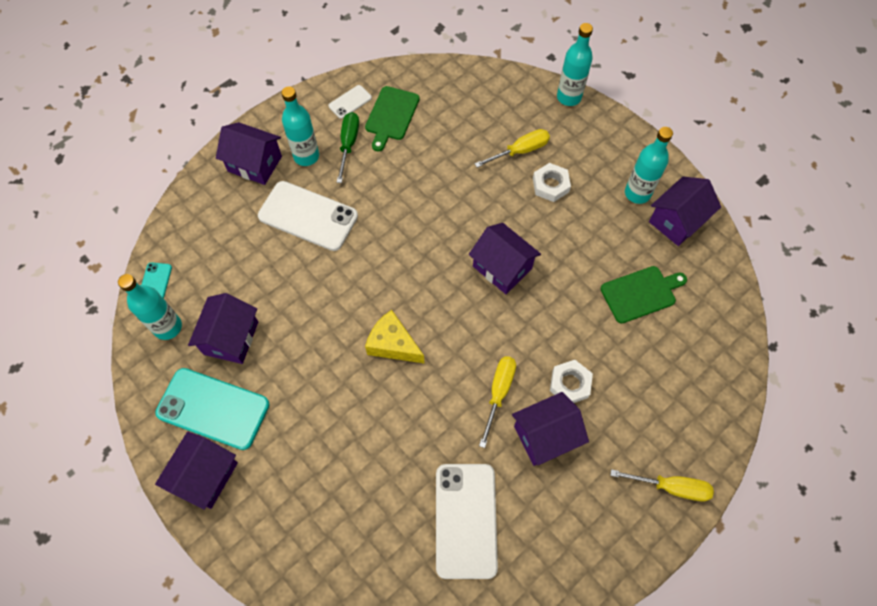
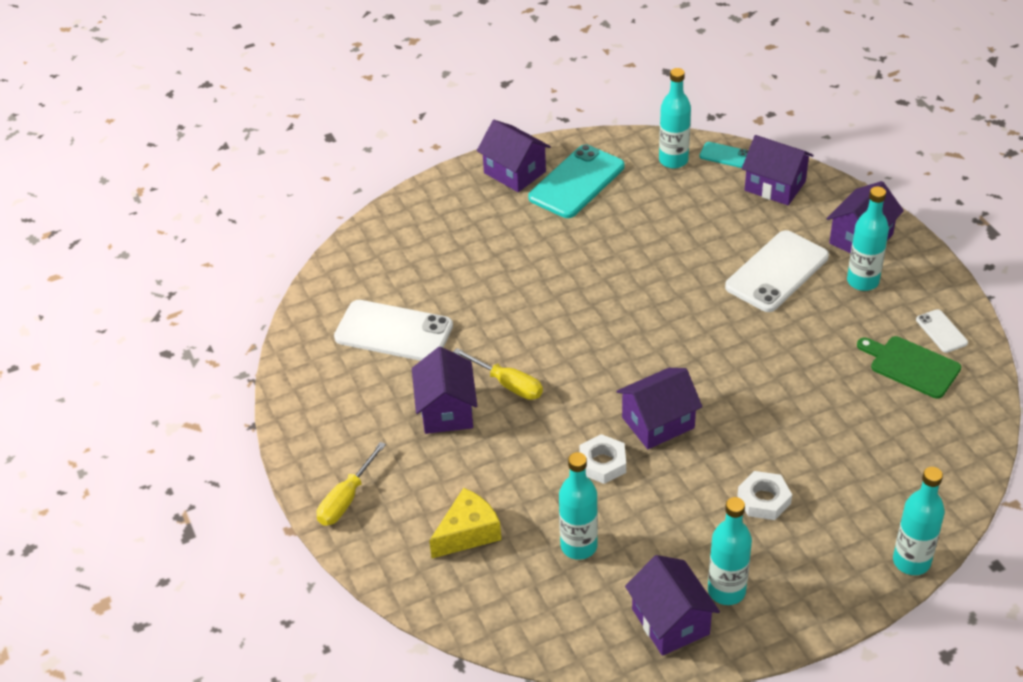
camera: 110 degrees right, 20 degrees down
purple house [188,293,258,364] -> purple house moved to [742,135,814,205]
green screwdriver [337,112,359,183] -> none
yellow cheese [365,310,424,363] -> yellow cheese moved to [429,488,501,558]
yellow screwdriver [475,129,550,168] -> none
white nut [550,360,593,403] -> white nut moved to [579,434,626,484]
green cutting board [601,266,687,324] -> turquoise bottle [559,452,598,560]

